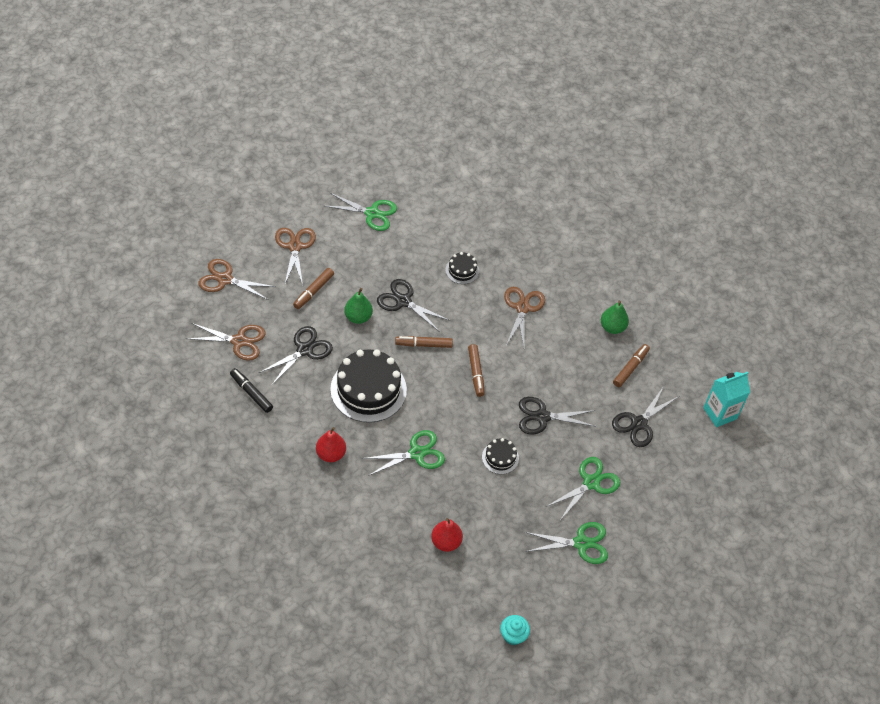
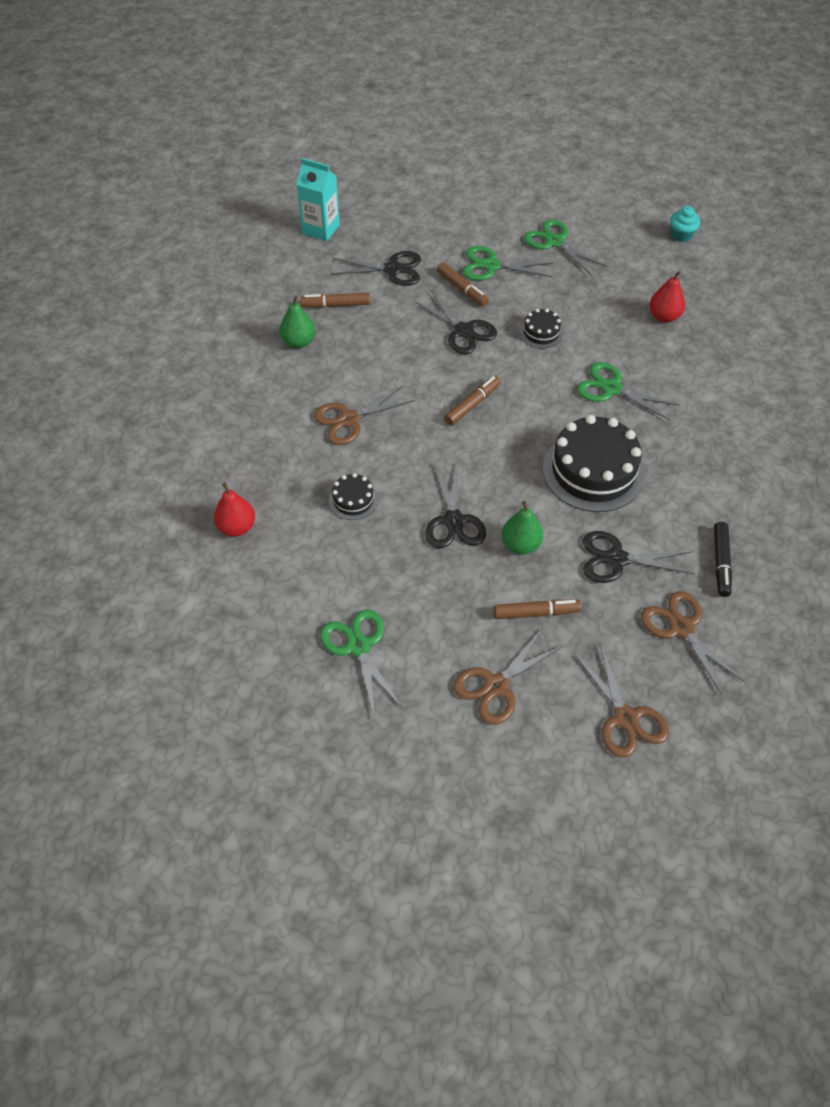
camera: 125 degrees left, 0 degrees up
red pear [316,427,346,462] -> red pear moved to [214,483,255,537]
brown marker [395,336,453,348] -> brown marker moved to [437,262,489,306]

